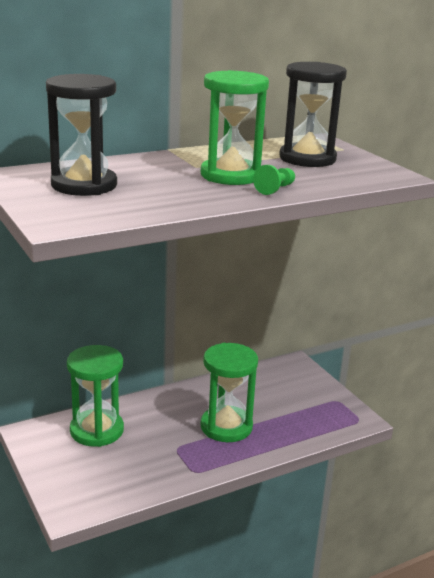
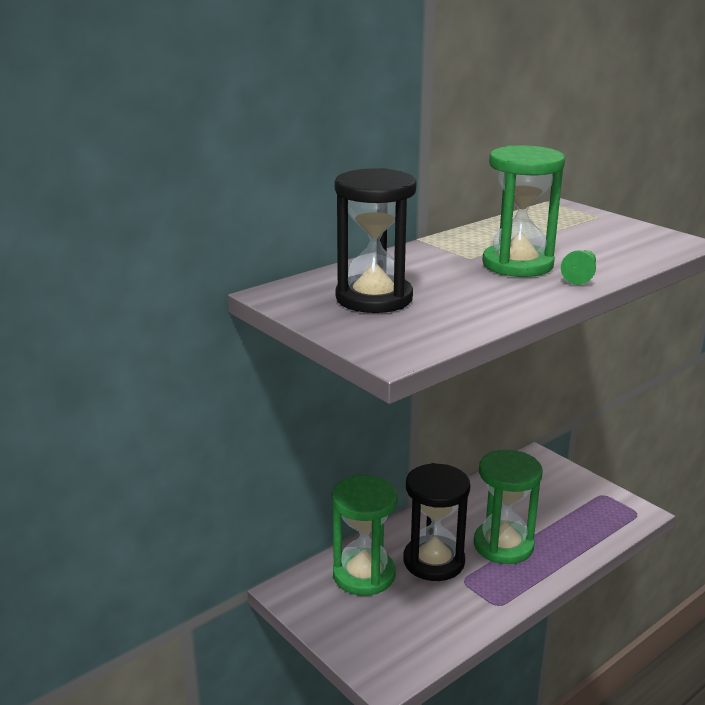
camera: 10 degrees left, 0 degrees up
black hourglass [279,62,347,167] -> black hourglass moved to [403,463,470,581]

